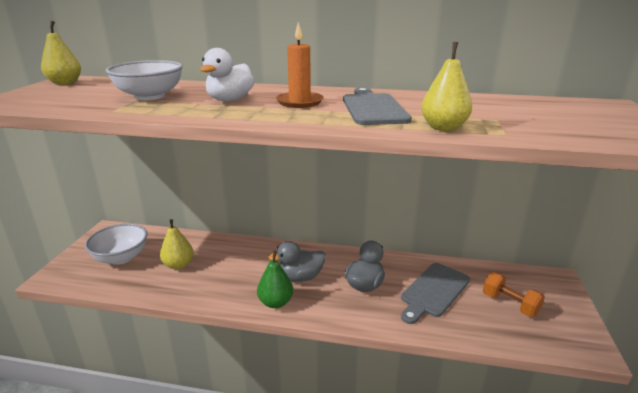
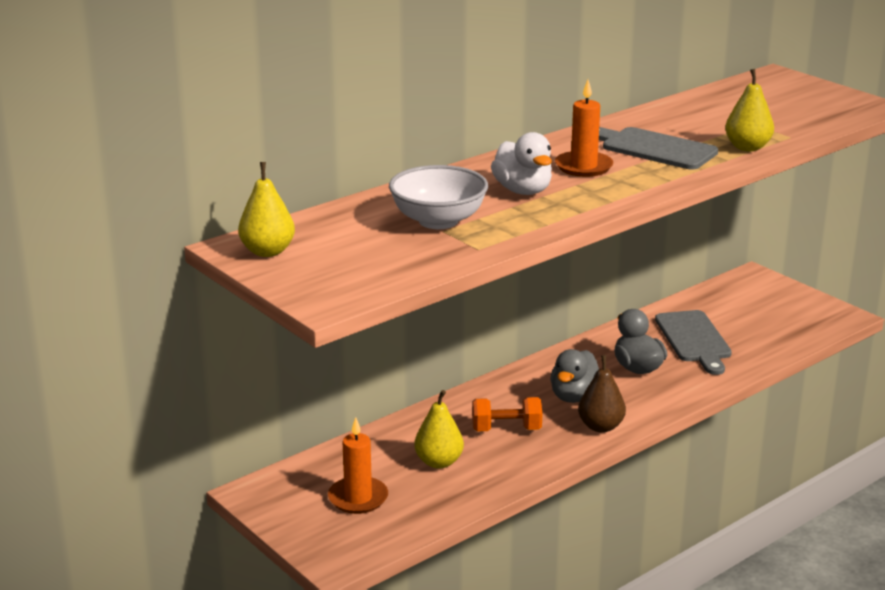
camera: 50 degrees left, 0 degrees up
white bowl [85,223,147,265] -> orange candle [328,417,388,514]
green pear [257,251,293,308] -> brown pear [578,355,626,433]
orange dumbbell [483,272,545,317] -> orange dumbbell moved to [472,397,542,431]

